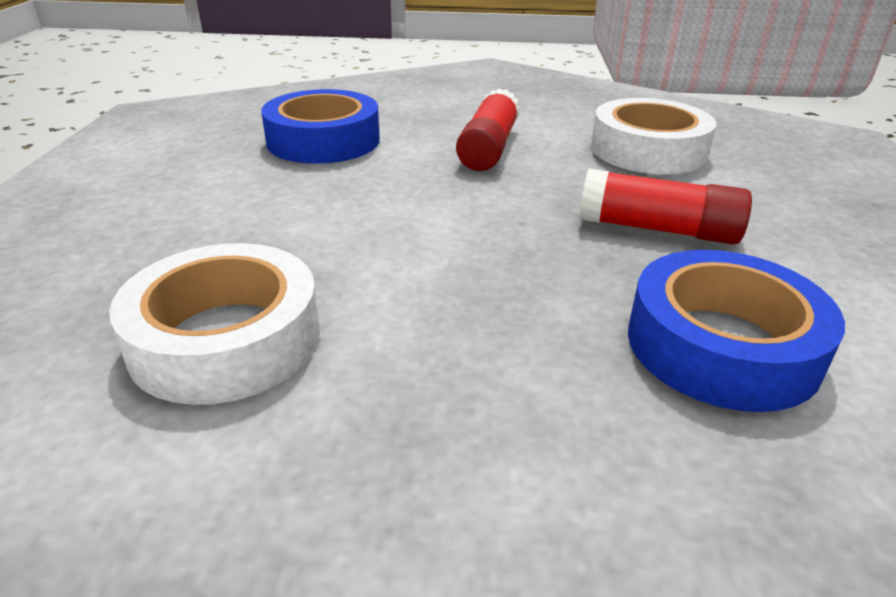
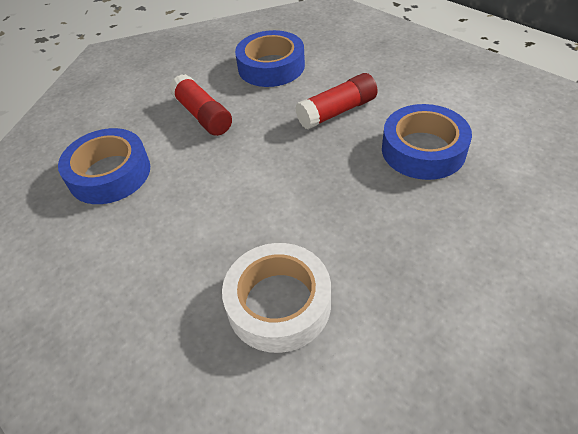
camera: 45 degrees left, 15 degrees up
white tape [591,98,716,174] -> blue tape [235,30,305,87]

